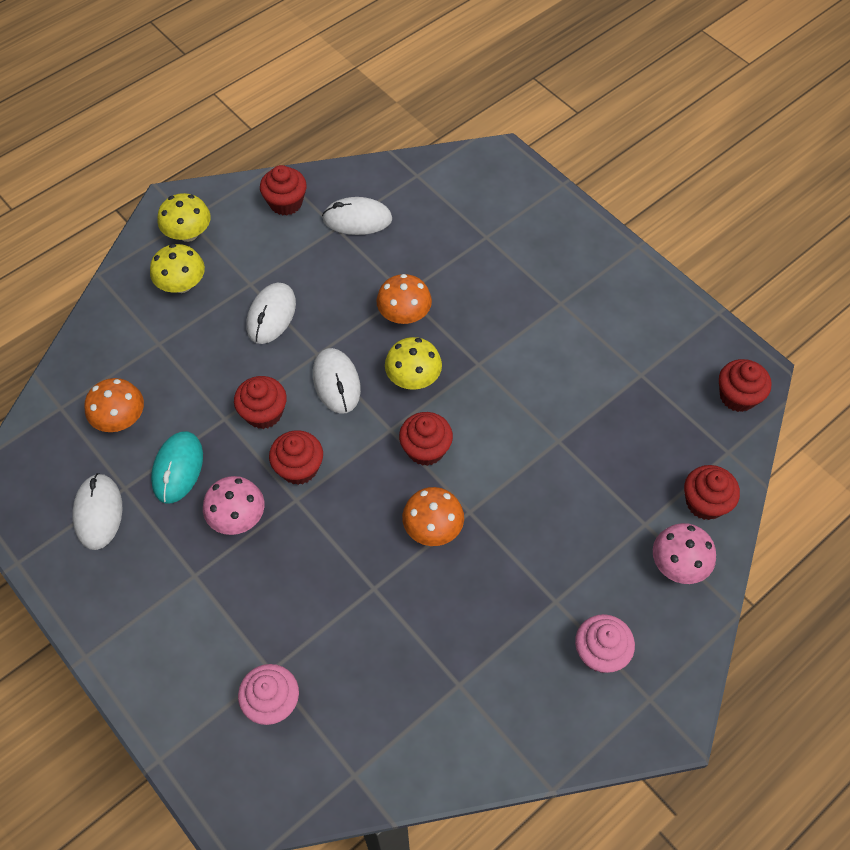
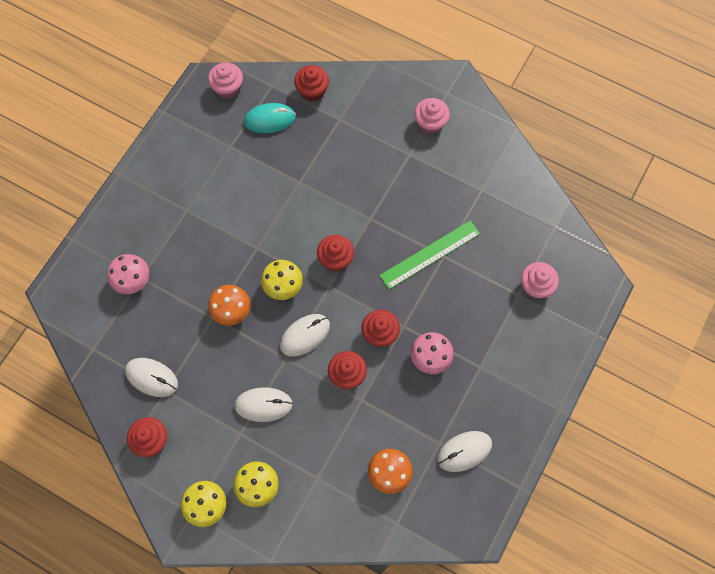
camera: 110 degrees left, 10 degrees up
turquoise mouse [151,431,203,504] -> turquoise mouse moved to [244,103,296,133]
white mouse [322,197,392,235] -> white mouse turned 45 degrees counterclockwise [125,358,178,397]
orange mushroom [402,487,464,546] -> none
pink mushroom [653,523,716,584] -> pink mushroom moved to [107,254,149,294]
red cupcake [719,359,771,412] -> pink cupcake [208,63,243,99]
none -> green ruler [379,220,480,289]

